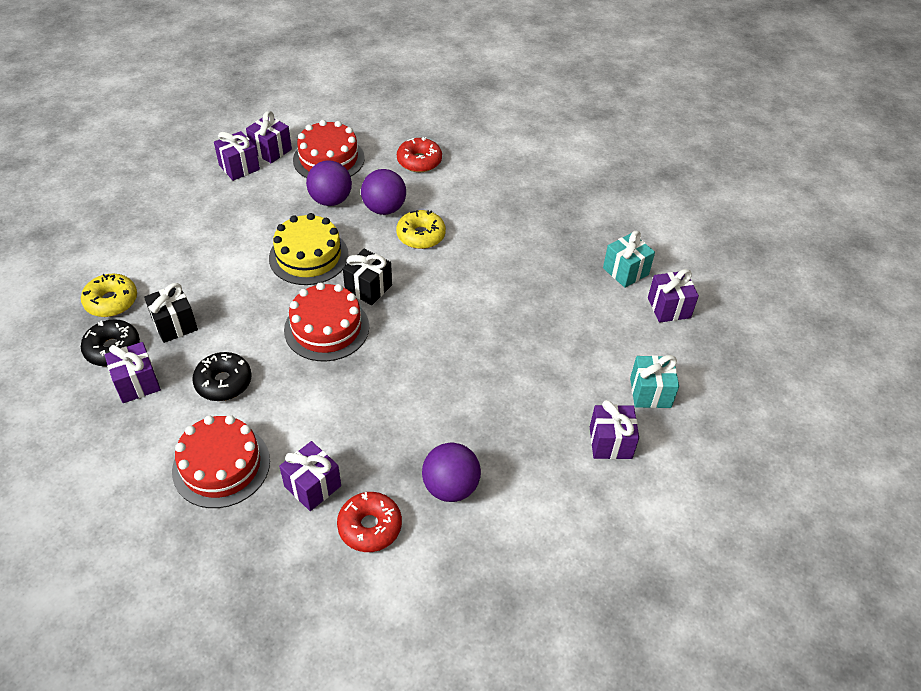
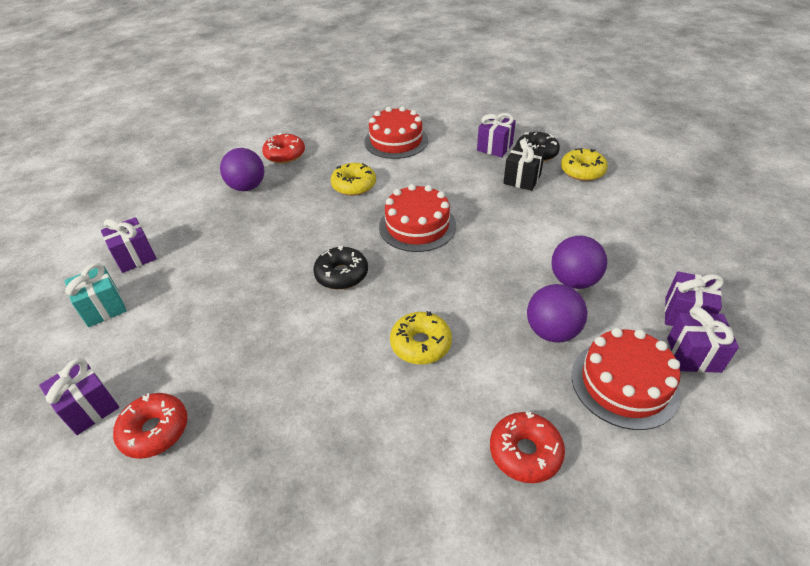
camera: 150 degrees right, 5 degrees down
black donut [192,352,251,401] -> black donut moved to [313,245,368,290]
yellow cake [269,213,349,285] -> none
purple gift [279,441,341,511] -> none
black gift [343,249,392,305] -> none
purple ball [361,169,406,215] -> purple ball moved to [551,235,607,289]
turquoise gift [603,231,655,288] -> red donut [113,393,187,459]
none -> yellow donut [331,163,376,196]

